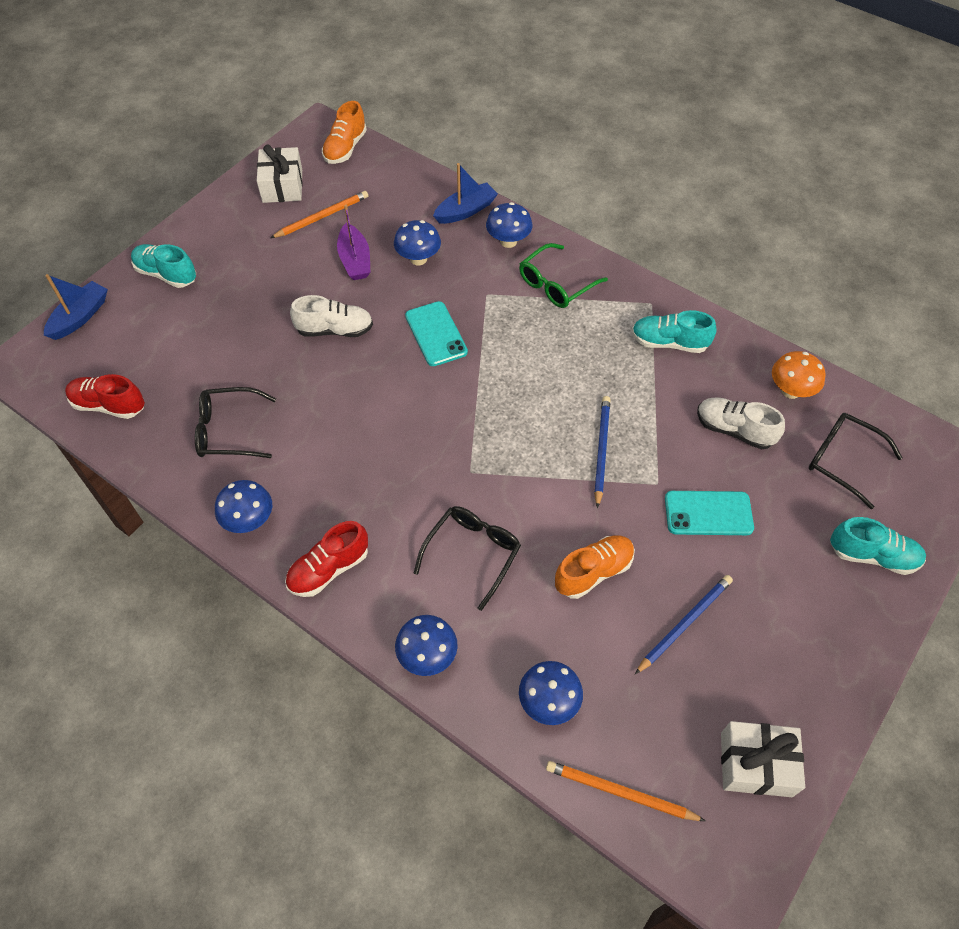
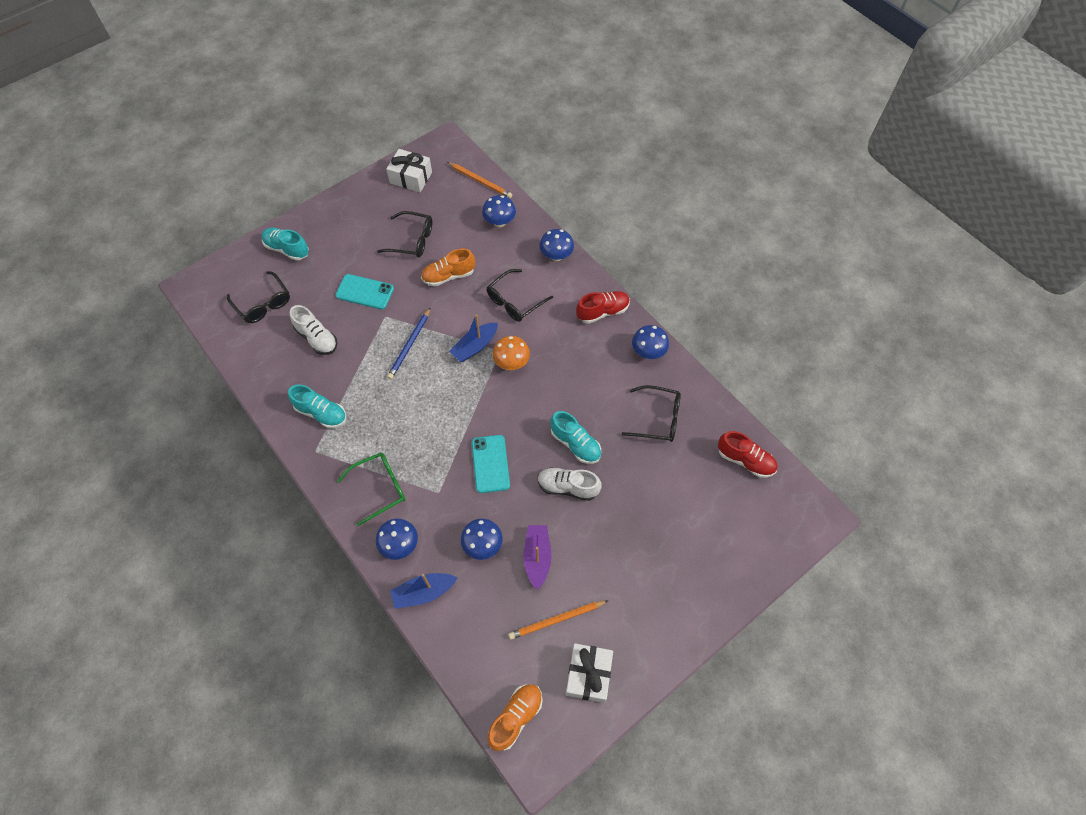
camera: 165 degrees left, 5 degrees up
blue boat [44,274,108,340] -> blue boat moved to [449,314,498,362]
turquoise shoe [131,244,196,288] -> turquoise shoe moved to [550,411,601,464]
blue pencil [635,575,733,674] -> black glasses [377,211,432,257]
orange mushroom [772,351,826,399] -> orange mushroom moved to [493,336,530,370]

